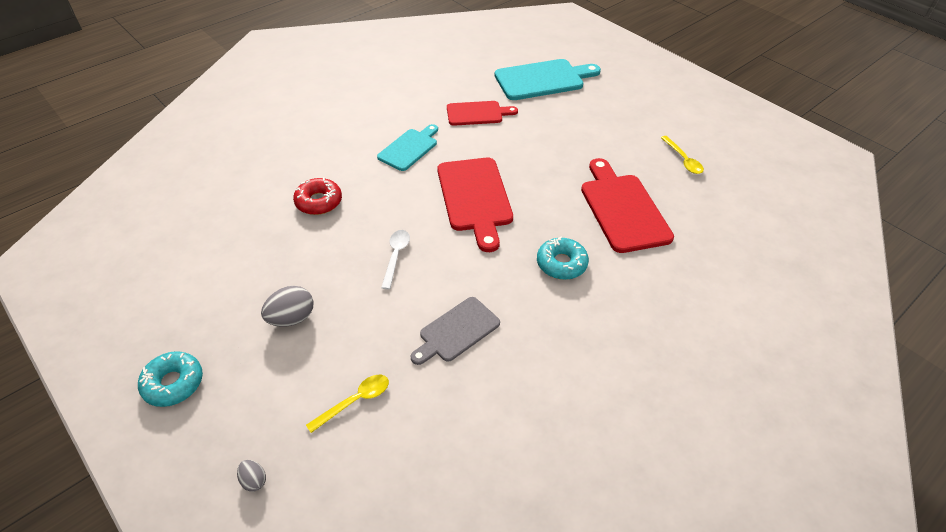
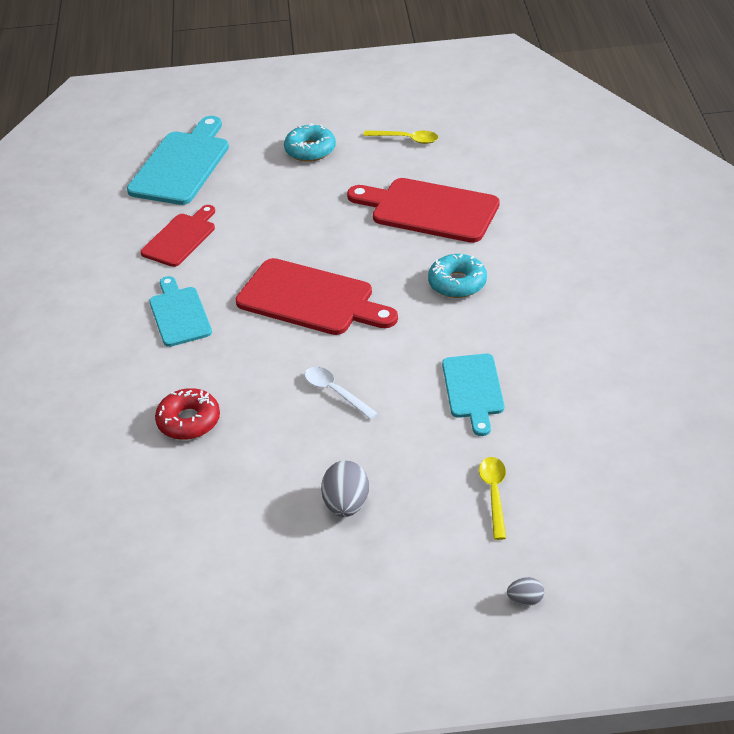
camera: 50 degrees left, 5 degrees down
turquoise donut [138,351,203,407] -> turquoise donut moved to [284,123,336,162]
grey cutting board [410,297,500,365] -> turquoise cutting board [442,354,504,436]

